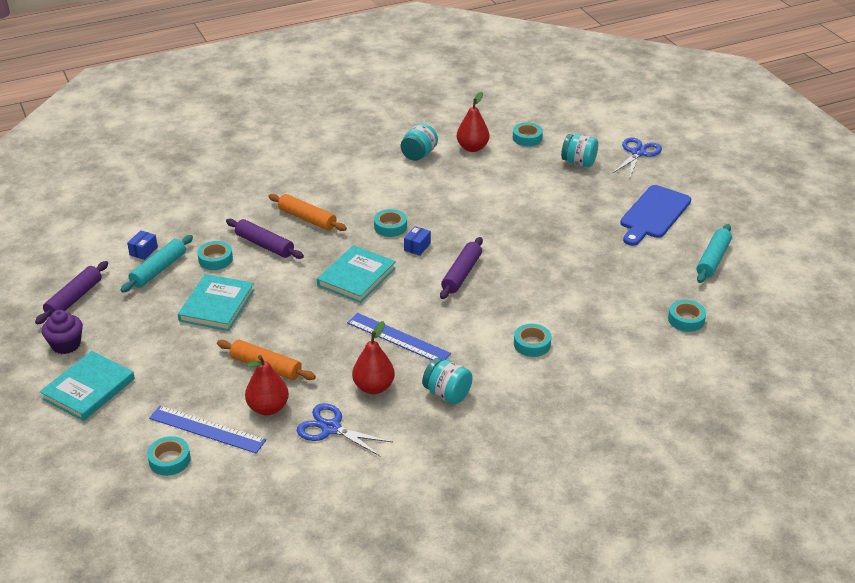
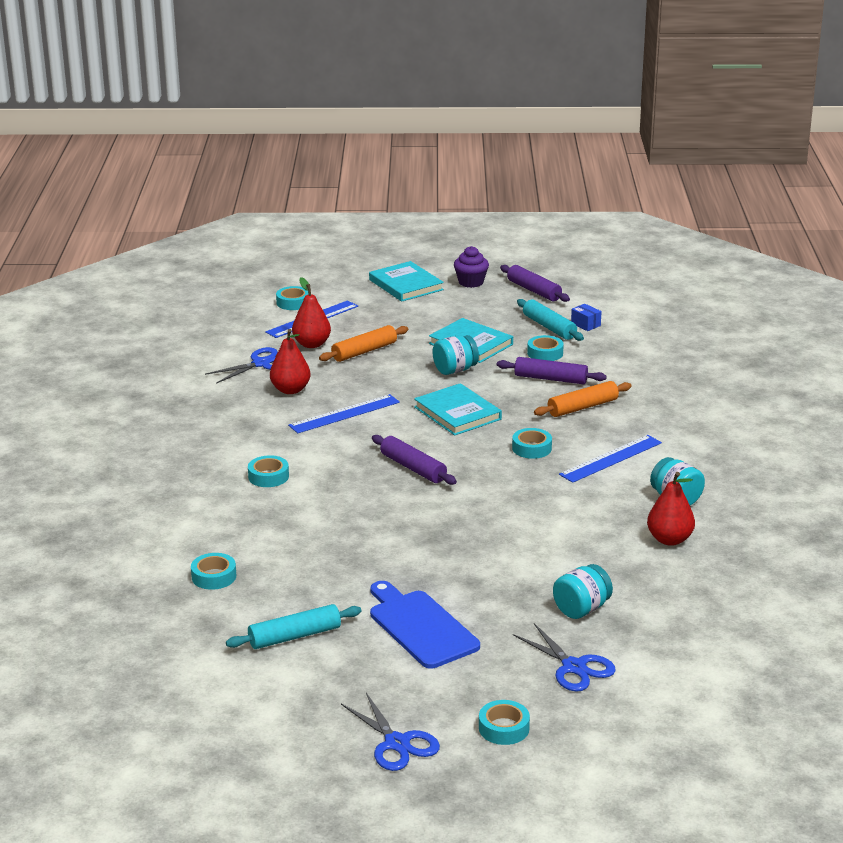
camera: 115 degrees right, 10 degrees down
purple rolling pin [226,219,304,259] -> purple rolling pin turned 45 degrees clockwise [497,357,607,384]
blue box [404,226,431,256] -> none
turquoise jar [422,358,473,404] -> turquoise jar moved to [433,335,479,375]
turquoise tape [513,122,543,146] -> turquoise tape moved to [479,700,530,745]
turquoise rolling pin [697,224,732,283] -> turquoise rolling pin turned 75 degrees counterclockwise [226,604,362,649]
none -> blue scissors [341,693,440,771]
none -> blue ruler [559,435,662,483]

